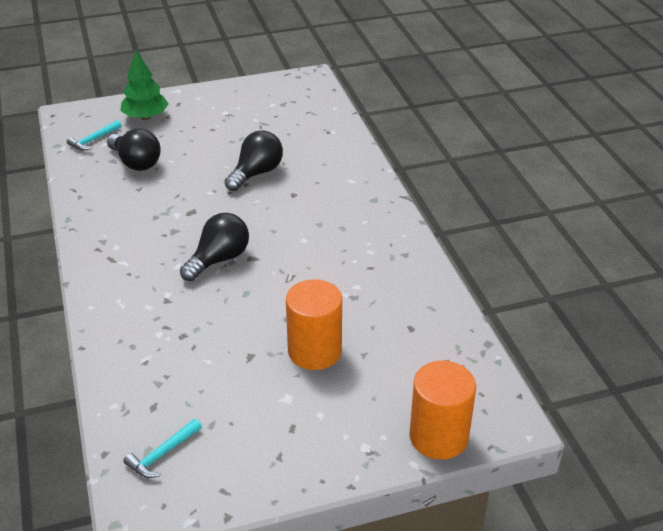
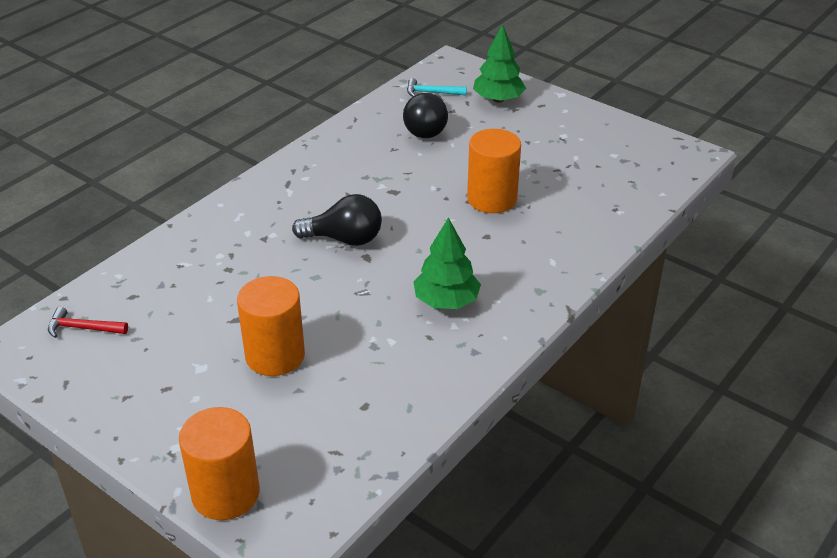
camera: 55 degrees right, 0 degrees up
turquoise hammer [123,419,202,478] -> red hammer [48,307,128,338]
black light bulb [224,130,283,191] -> orange cylinder [467,129,521,213]
none -> green tree [413,217,481,309]

